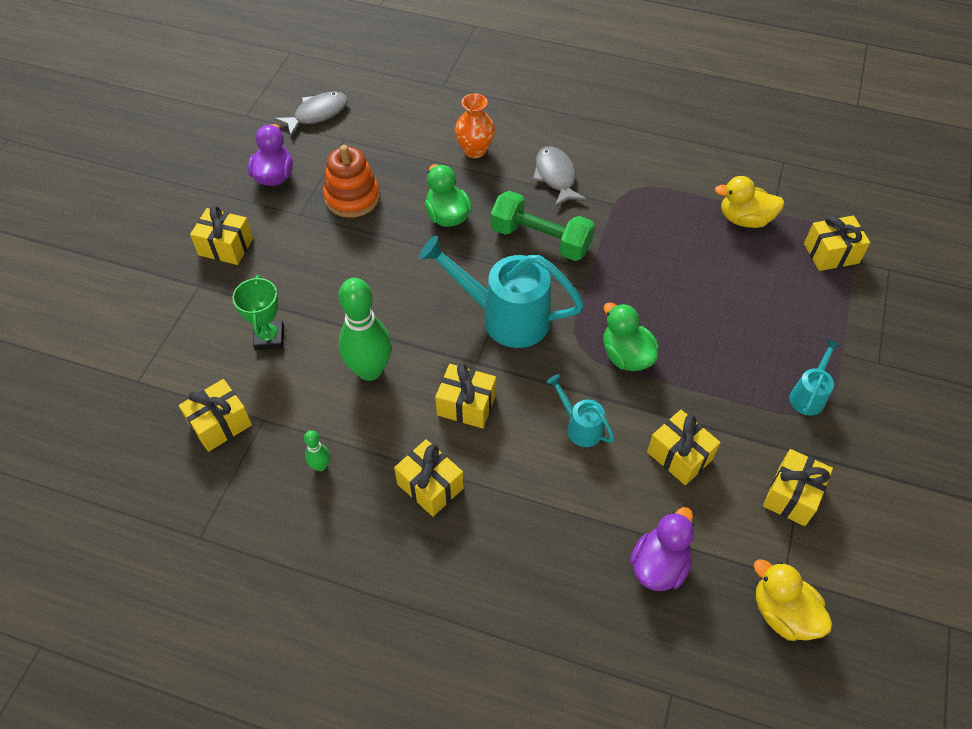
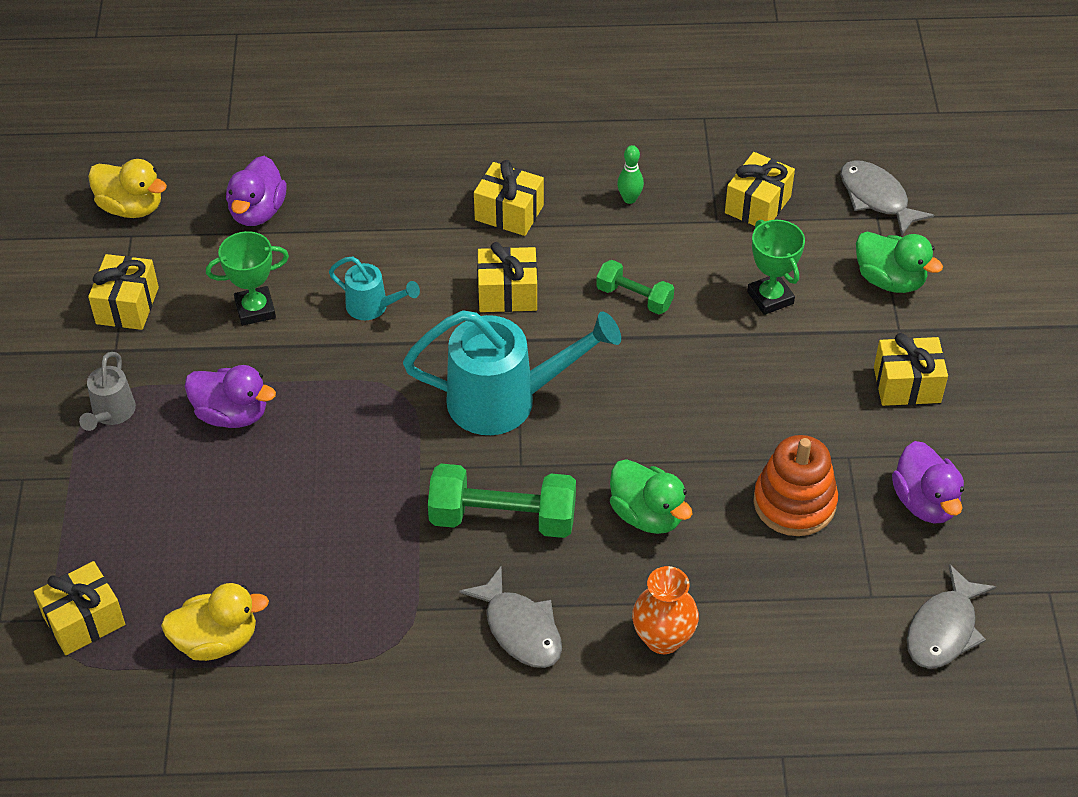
camera: 160 degrees right, 5 degrees down
green bowling pin [338,278,392,381] -> green dumbbell [596,260,674,314]
green duck [603,302,659,371] -> green duck moved to [856,231,943,293]
yellow gift [647,410,721,485] -> green trophy [206,231,289,326]
turquoise watering can [790,339,841,416] -> grey watering can [79,352,136,431]
none -> purple duck [185,365,276,428]
none -> grey fish [840,160,934,237]

